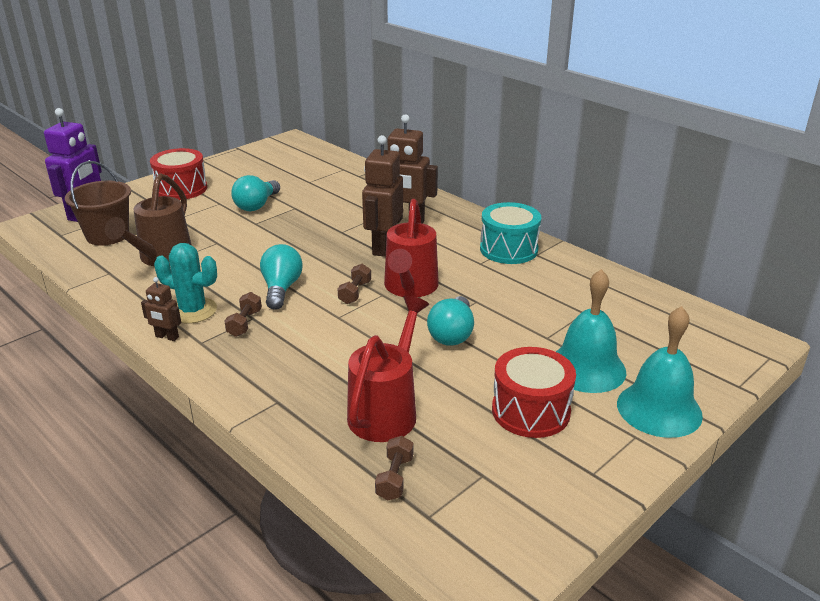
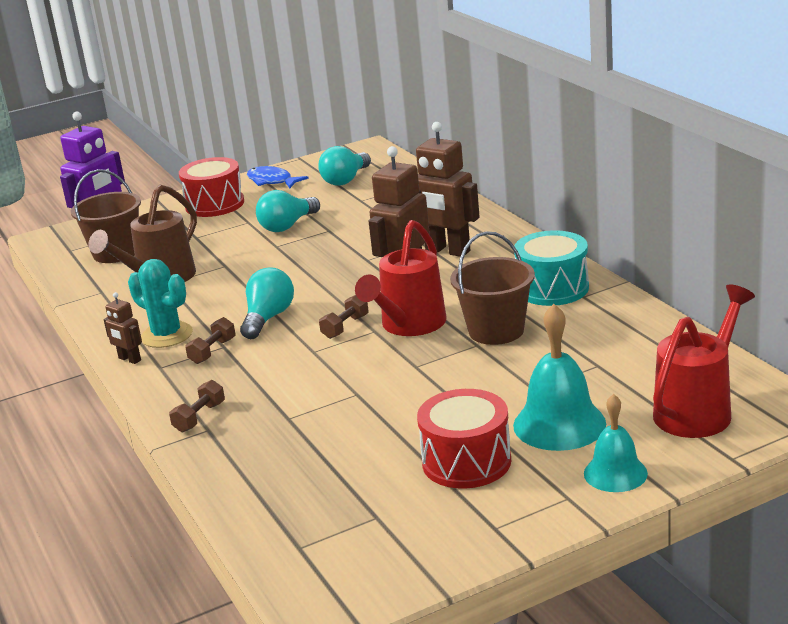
camera: 20 degrees right, 5 degrees down
red watering can [347,296,429,442] -> red watering can moved to [653,285,755,438]
brown dumbbell [375,436,414,501] -> brown dumbbell moved to [169,380,225,432]
turquoise light bulb [427,296,474,346] -> turquoise light bulb moved to [318,146,371,186]
turquoise bell [617,306,703,438] -> turquoise bell [584,394,648,492], size x0.64
none -> blue fish [247,166,309,188]
none -> brown bucket [450,231,535,345]

